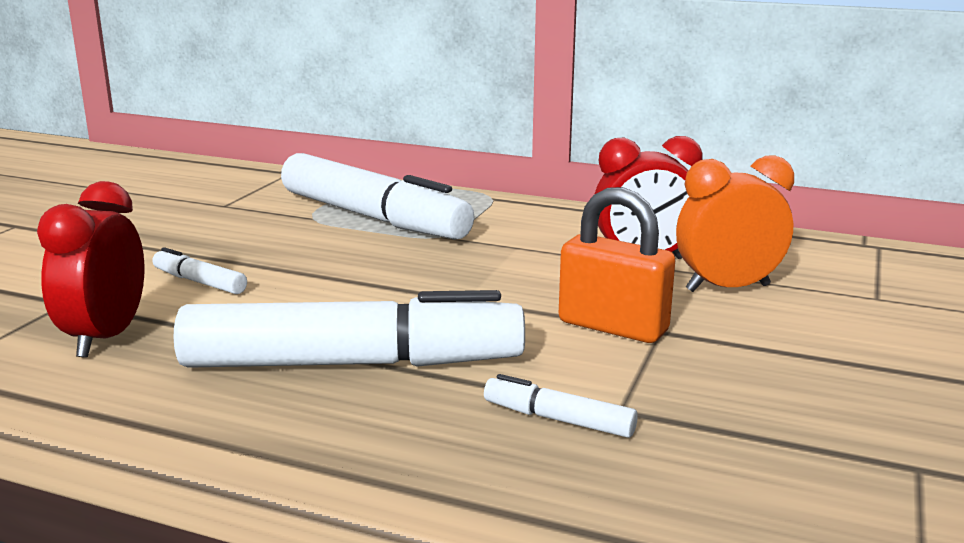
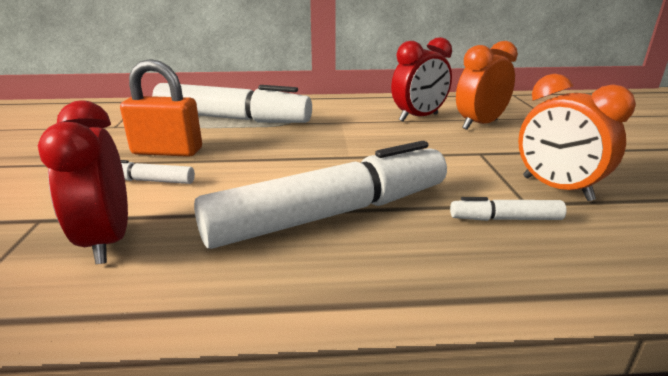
camera: 25 degrees left, 5 degrees up
orange padlock [559,187,675,343] -> orange padlock moved to [120,59,202,157]
none -> orange clock [518,74,636,201]

